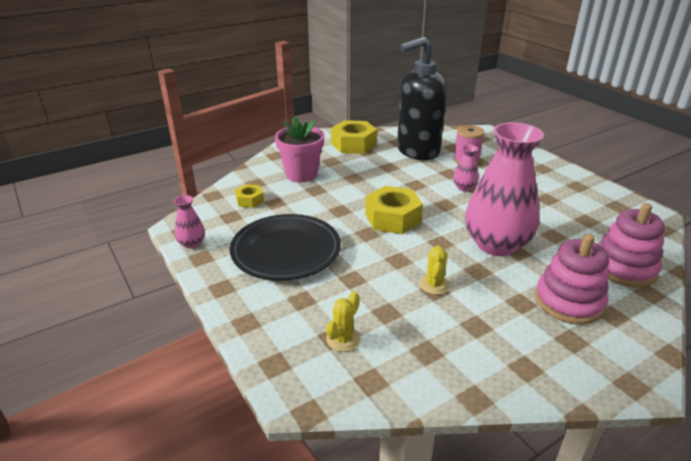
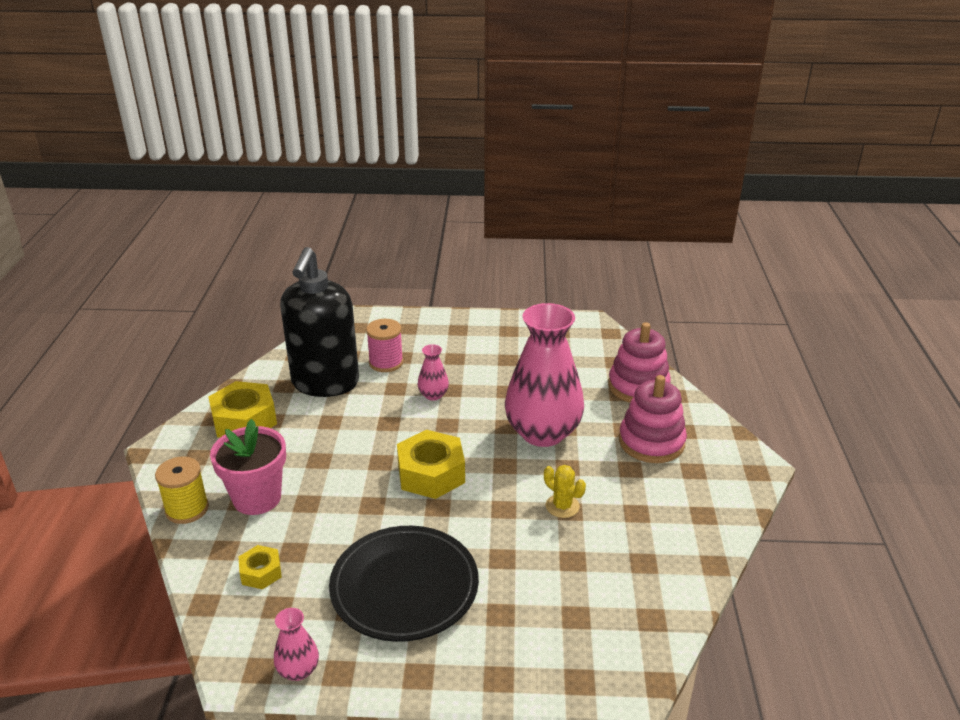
camera: 55 degrees left, 0 degrees up
yellow cactus [326,291,360,352] -> none
none -> yellow spool [155,457,209,524]

